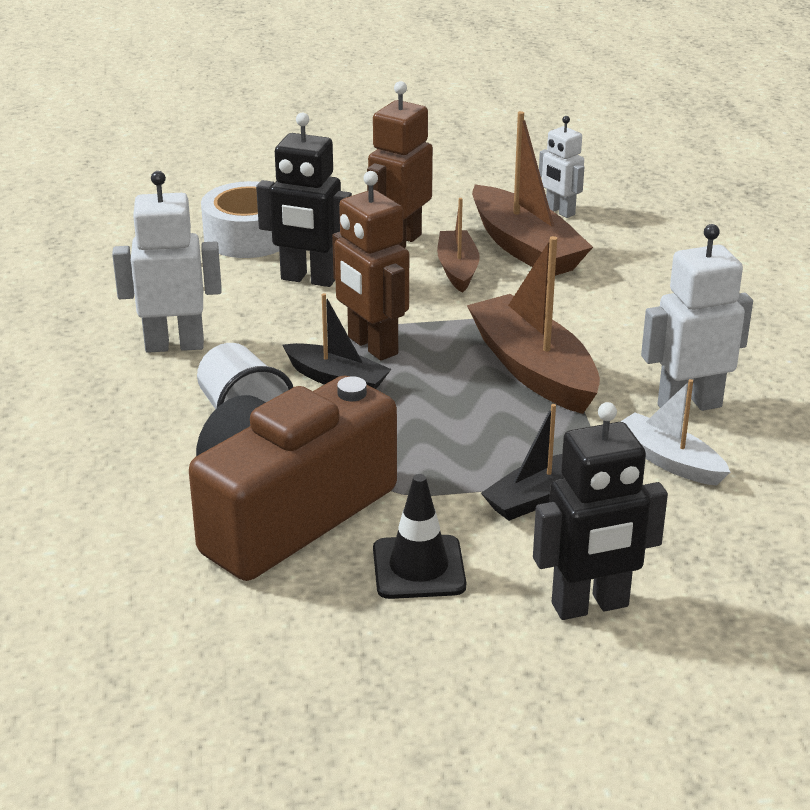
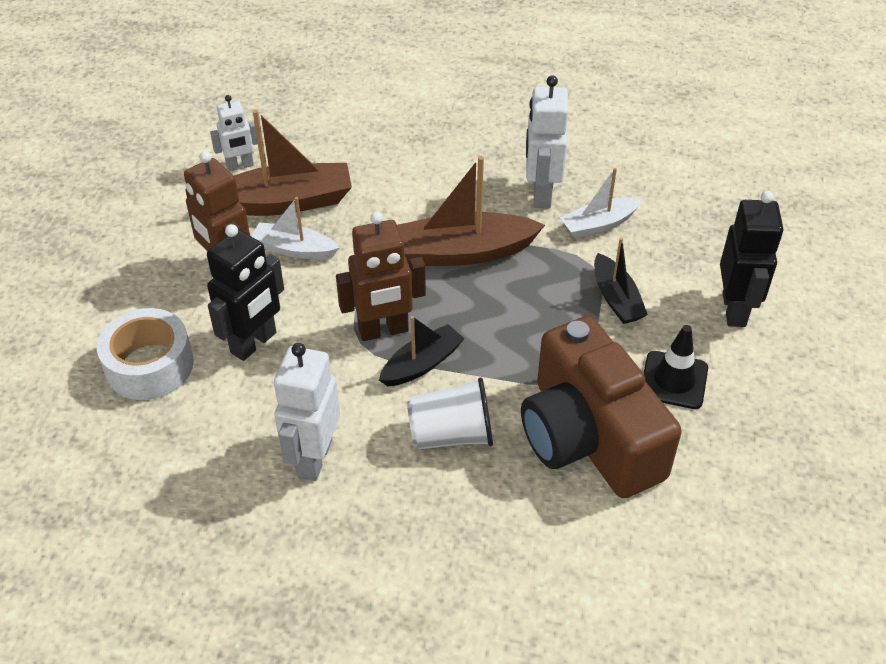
camera: 70 degrees left, 15 degrees up
brown boat [437,198,479,293] -> white boat [251,197,340,259]

